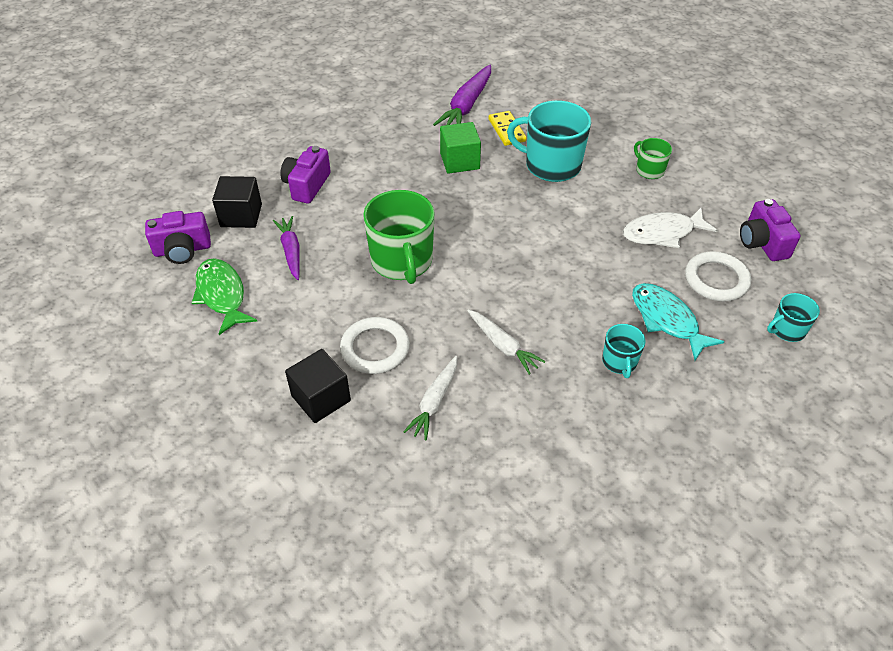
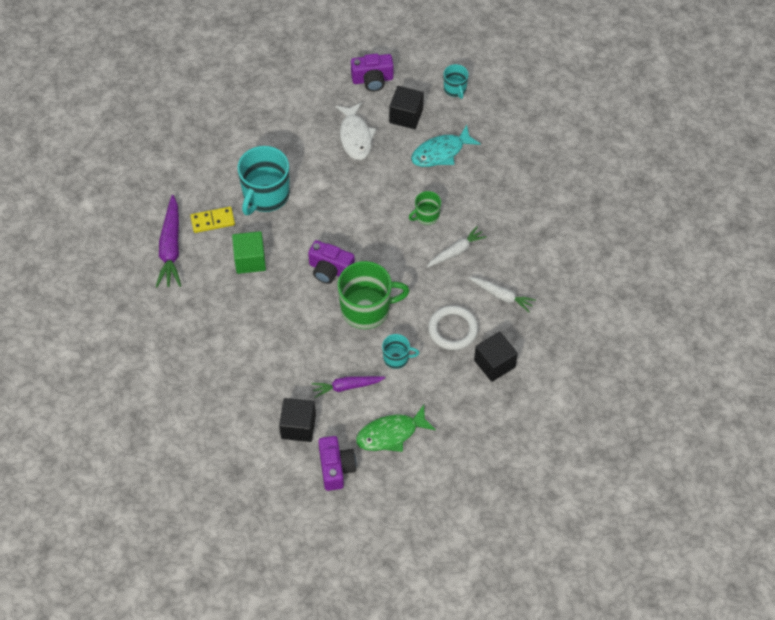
camera: 85 degrees left, 10 degrees up
purple camera [280,146,331,204] -> purple camera moved to [308,240,355,284]
purple carrot [433,65,491,126] -> purple carrot turned 60 degrees clockwise [156,195,181,287]
turquoise mug [602,324,646,378] -> turquoise mug moved to [382,334,419,369]
green mug [634,138,672,179] -> green mug moved to [409,191,441,225]
white ring [685,251,751,301] -> black cube [389,86,424,129]

